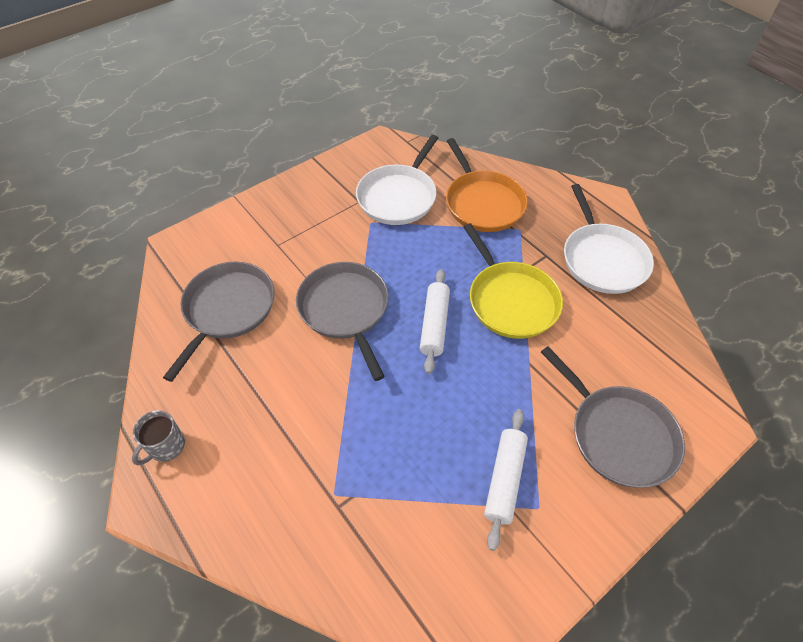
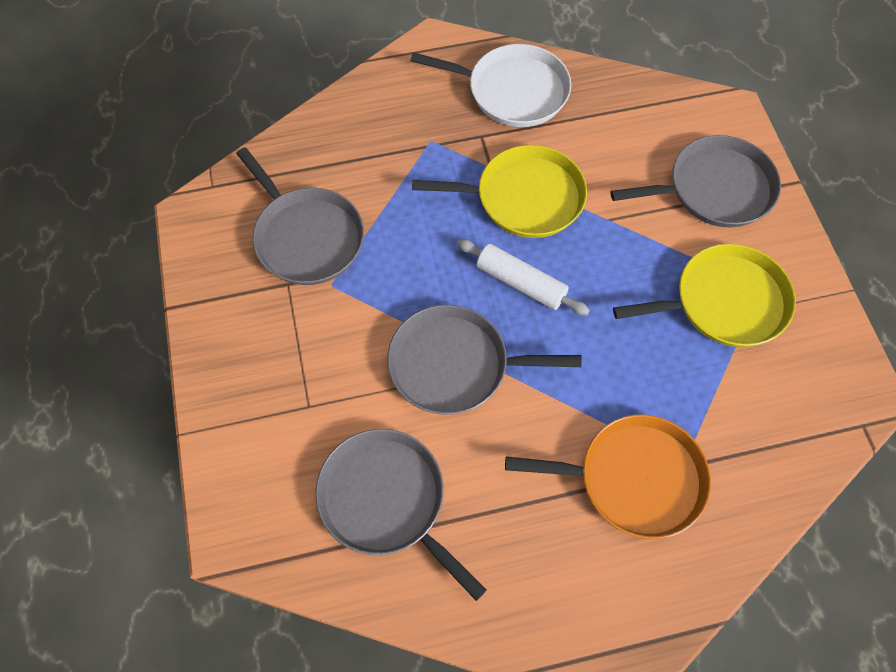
camera: 65 degrees left, 10 degrees up
grey mug [132,410,185,465] -> none
white pan [356,135,438,225] -> grey pan [236,147,364,285]
orange pan [446,138,528,232] -> orange pan moved to [505,415,711,539]
white rolling pin [484,409,528,551] -> yellow pan [613,244,796,347]

